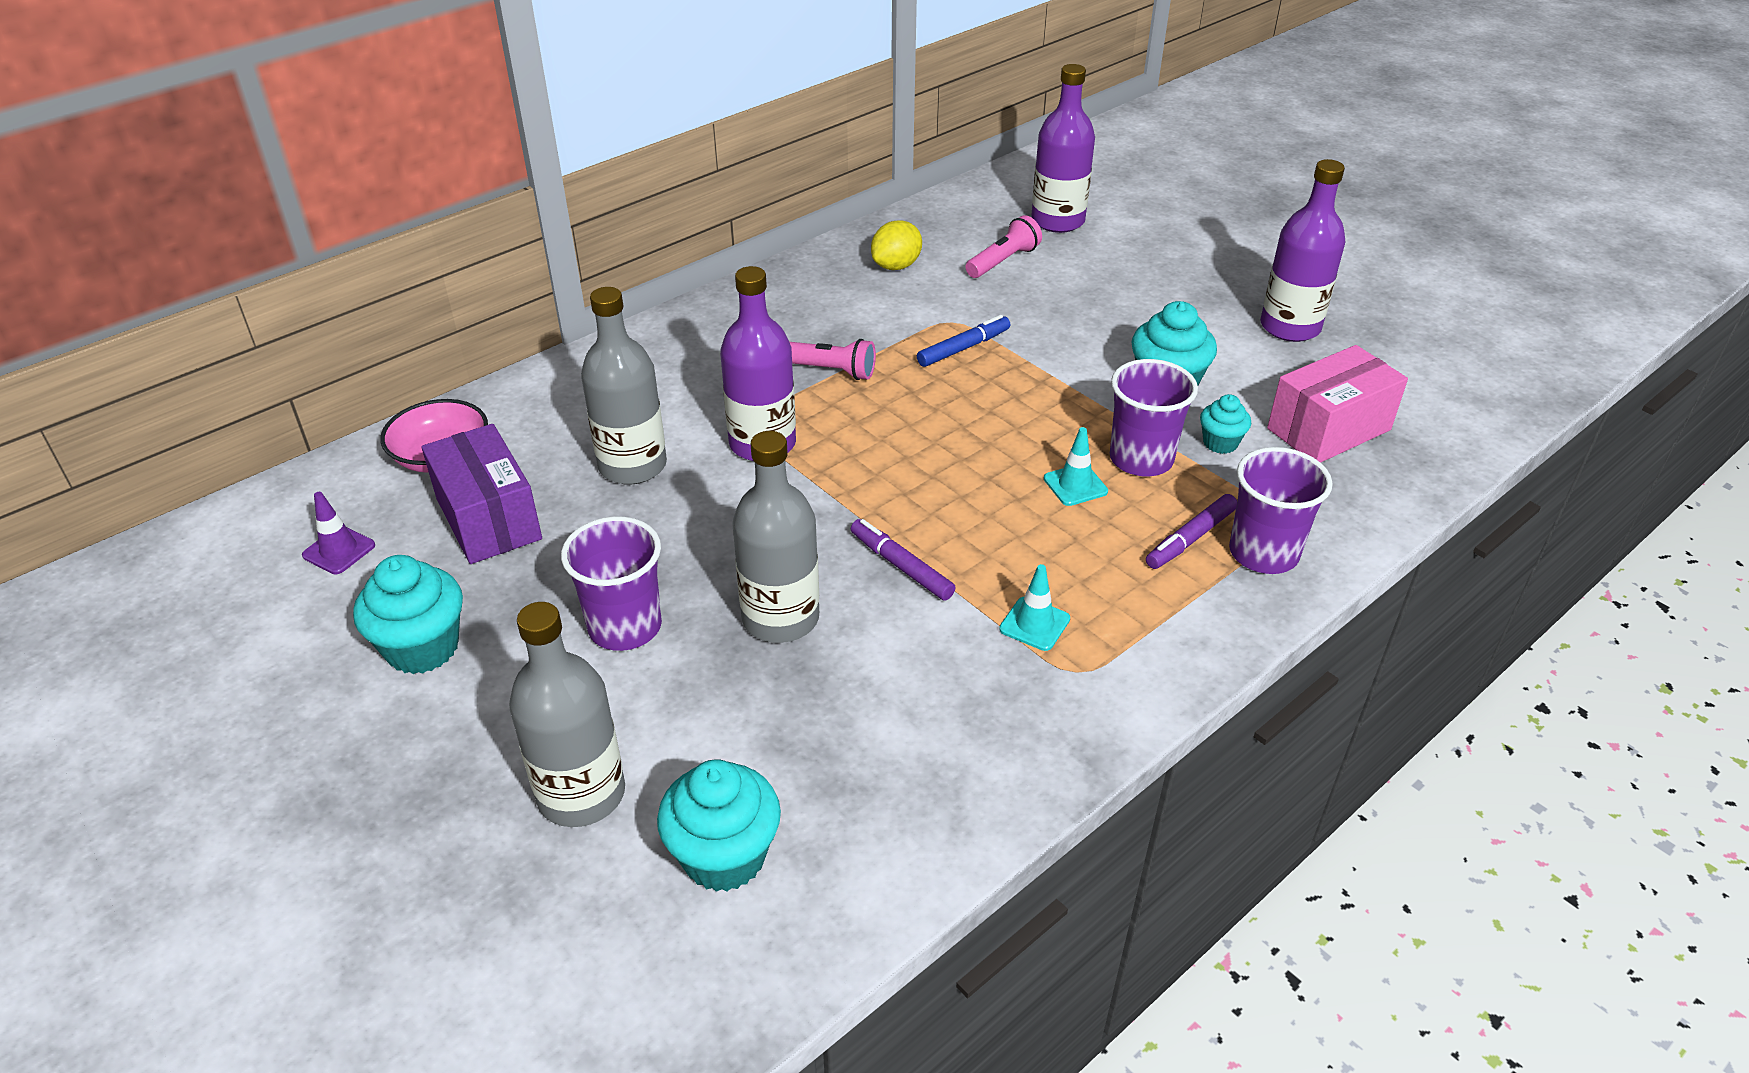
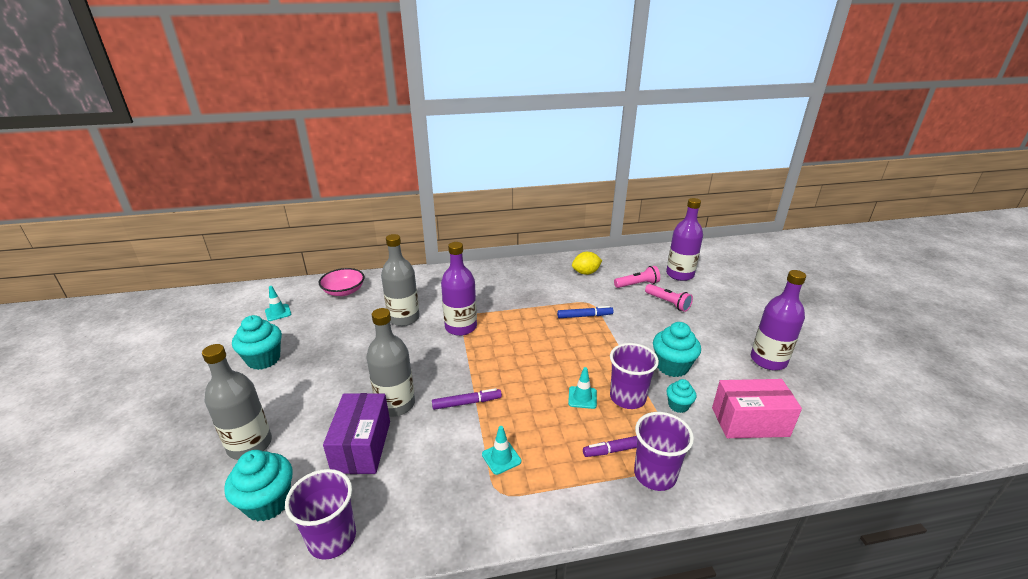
camera: 30 degrees right, 10 degrees down
purple traffic cone [302,492,375,574] -> turquoise traffic cone [265,286,291,321]
purple box [421,424,542,564] -> purple box moved to [323,393,390,474]
purple cup [561,516,662,651] -> purple cup moved to [285,469,356,560]
pink flashlight [790,339,876,380] -> pink flashlight moved to [645,284,693,312]
purple marker [851,519,955,600] -> purple marker turned 90 degrees clockwise [432,388,502,410]

